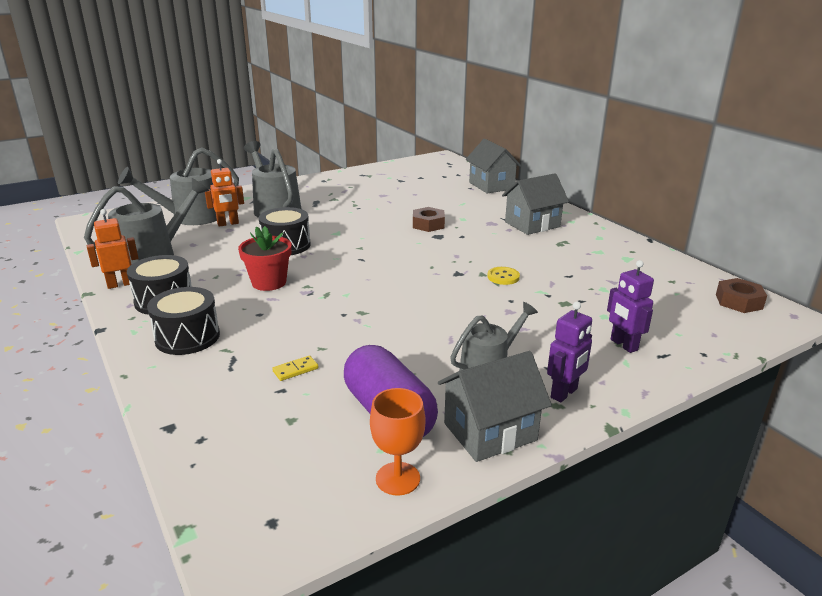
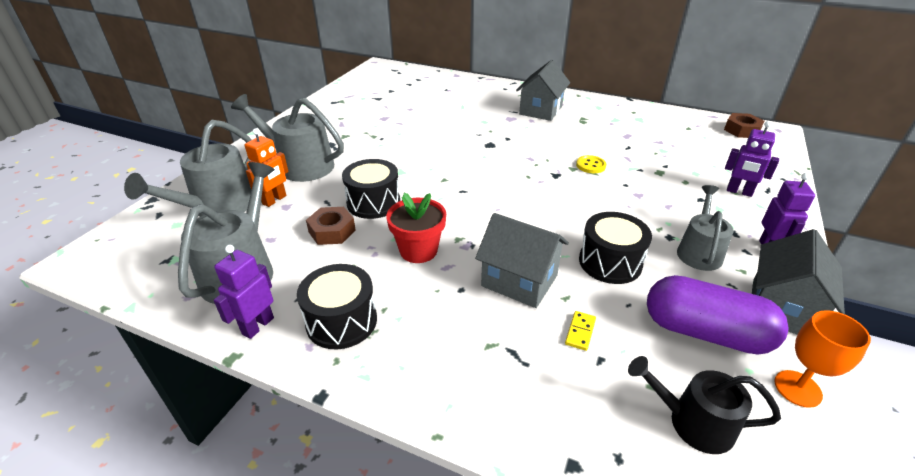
camera: 35 degrees left, 10 degrees up
orange robot [87,209,139,289] -> purple robot [214,245,274,339]
black drum [147,287,220,355] -> black drum moved to [579,212,652,284]
brown nut [413,207,445,232] -> brown nut moved to [306,207,356,245]
grey house [466,139,521,193] -> grey house moved to [475,213,569,308]
none -> black watering can [628,356,781,454]

